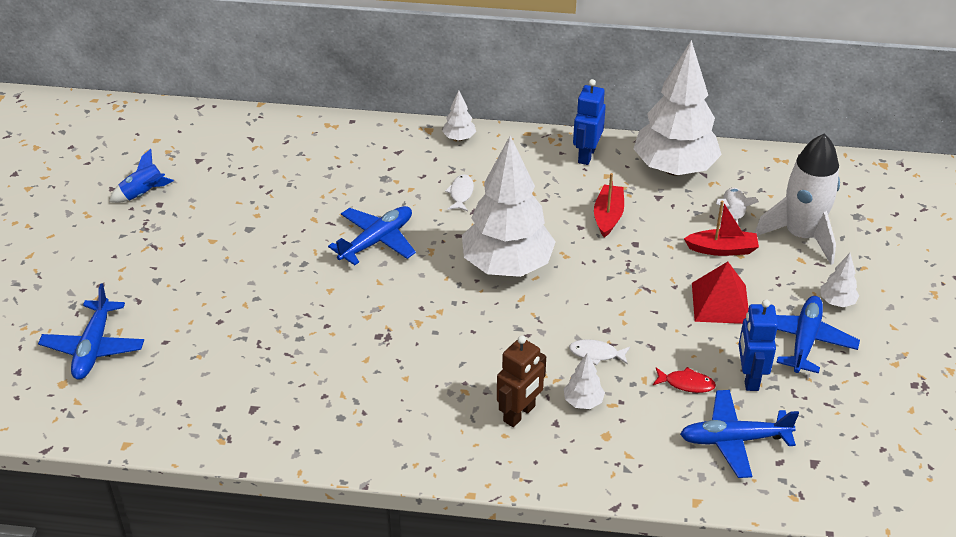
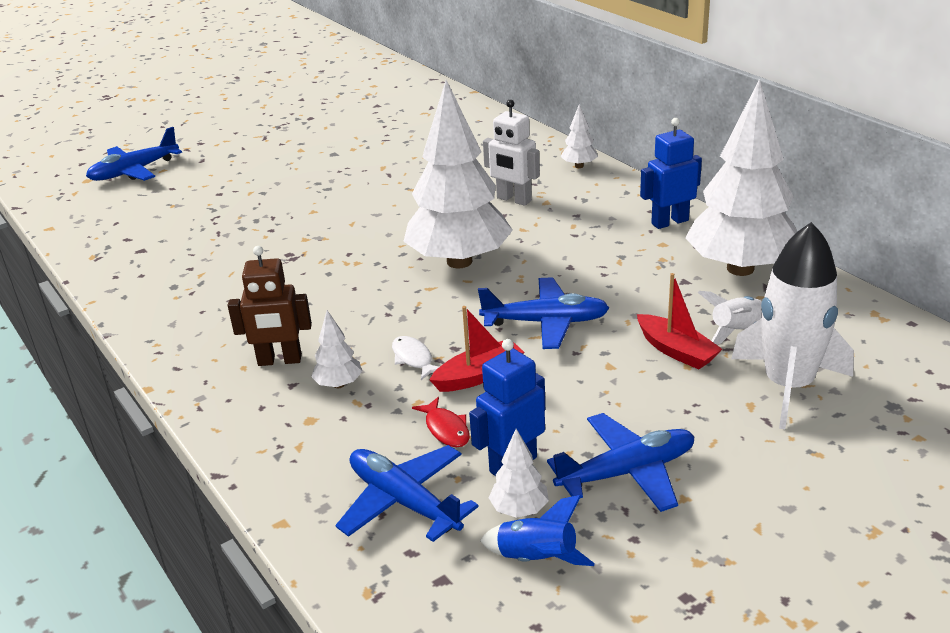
camera: 50 degrees right, 10 degrees down
blue rocket [109,149,174,203] -> blue rocket moved to [480,495,595,566]
blue plane [328,206,416,265] -> blue plane moved to [478,277,609,349]
white fish [445,174,474,211] -> white robot [483,99,540,206]
red boat [594,173,624,237] -> red boat moved to [430,306,524,392]
red pyramid [692,262,748,324] -> none
white tree [820,253,859,307] -> white tree moved to [489,429,549,518]

